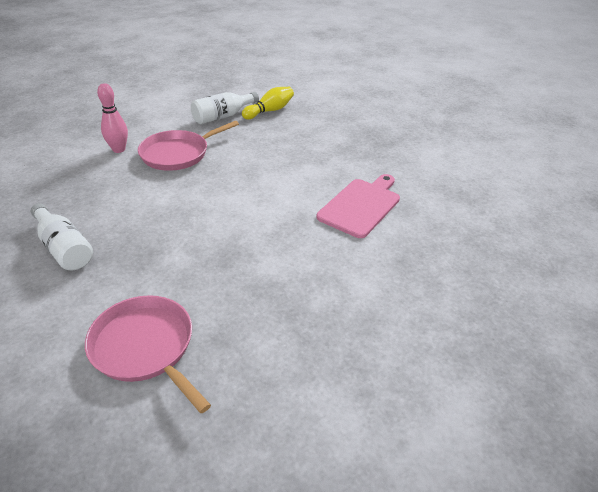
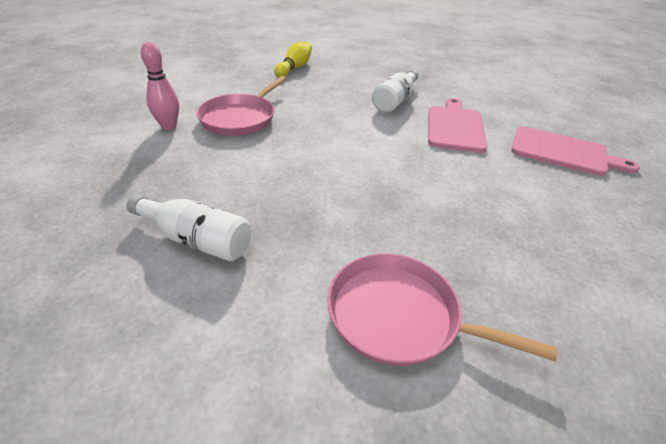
camera: 25 degrees left, 0 degrees up
white bottle [191,92,259,124] -> white bottle moved to [372,69,418,112]
none -> pink cutting board [511,127,640,176]

